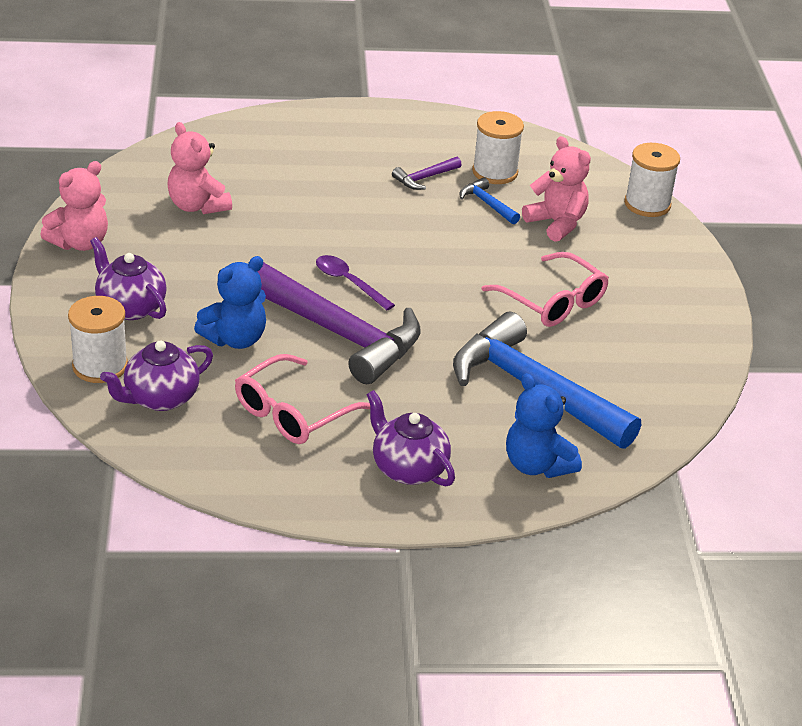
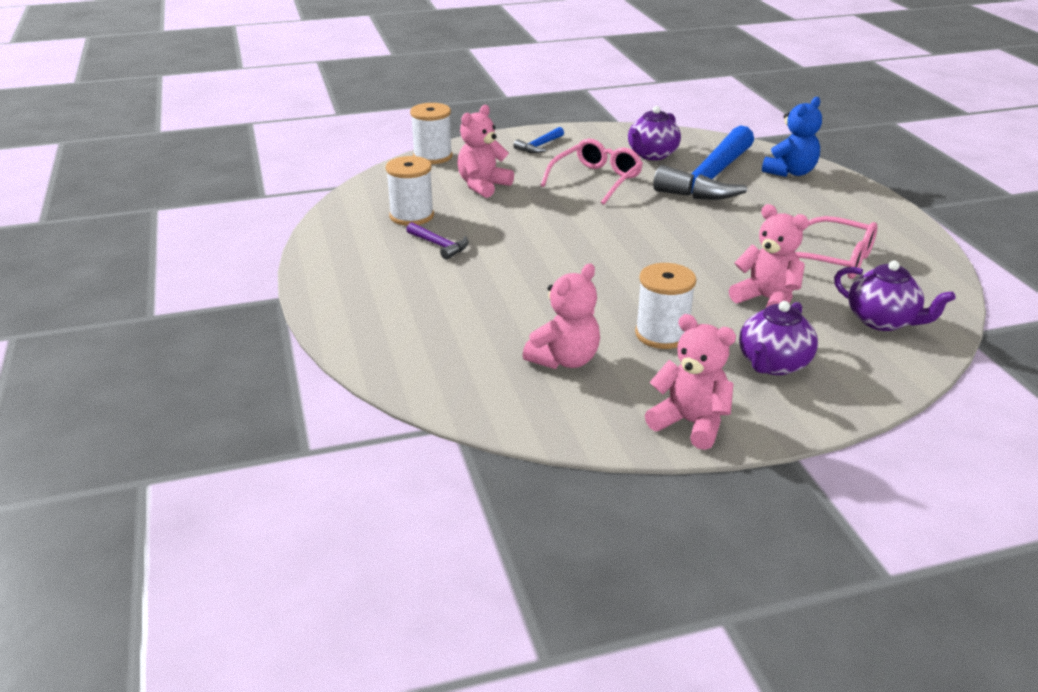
camera: 100 degrees left, 5 degrees down
white spool [68,296,128,383] -> white spool moved to [635,263,696,349]
blue teddy bear [194,256,266,349] -> pink teddy bear [729,204,809,308]
purple hammer [257,262,421,384] -> none
purple spoon [316,255,395,310] -> none
purple teapot [366,390,455,487] -> purple teapot moved to [628,106,681,160]
blue hammer [460,177,520,224] -> blue hammer moved to [513,127,564,153]

